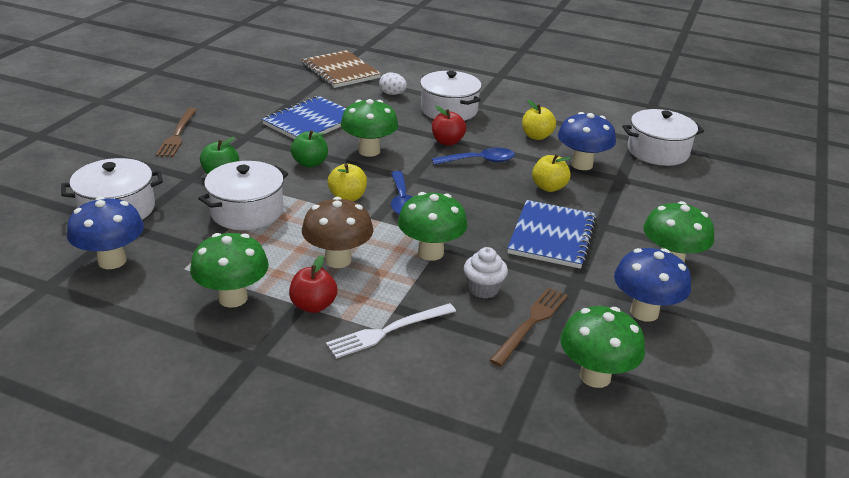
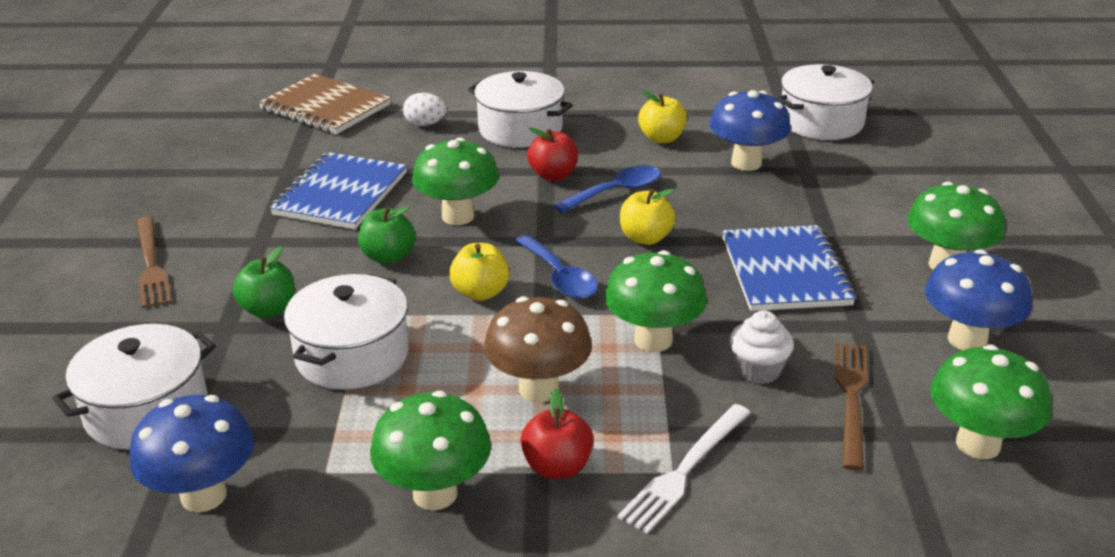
camera: 20 degrees left, 0 degrees up
yellow apple [532,154,571,192] -> yellow apple moved to [620,189,676,245]

